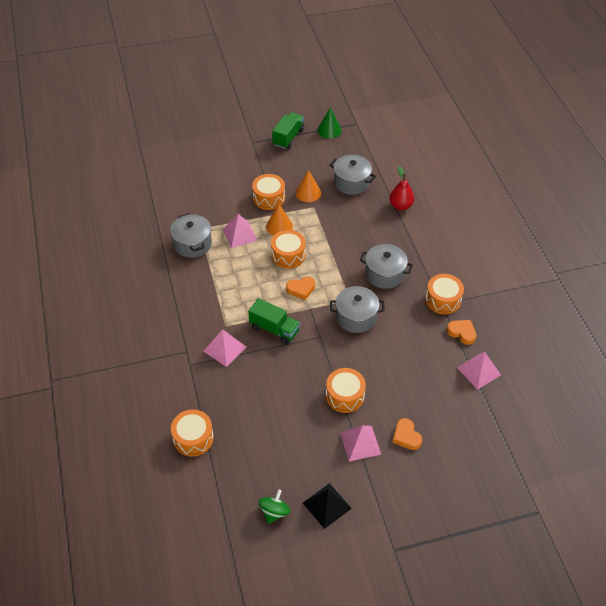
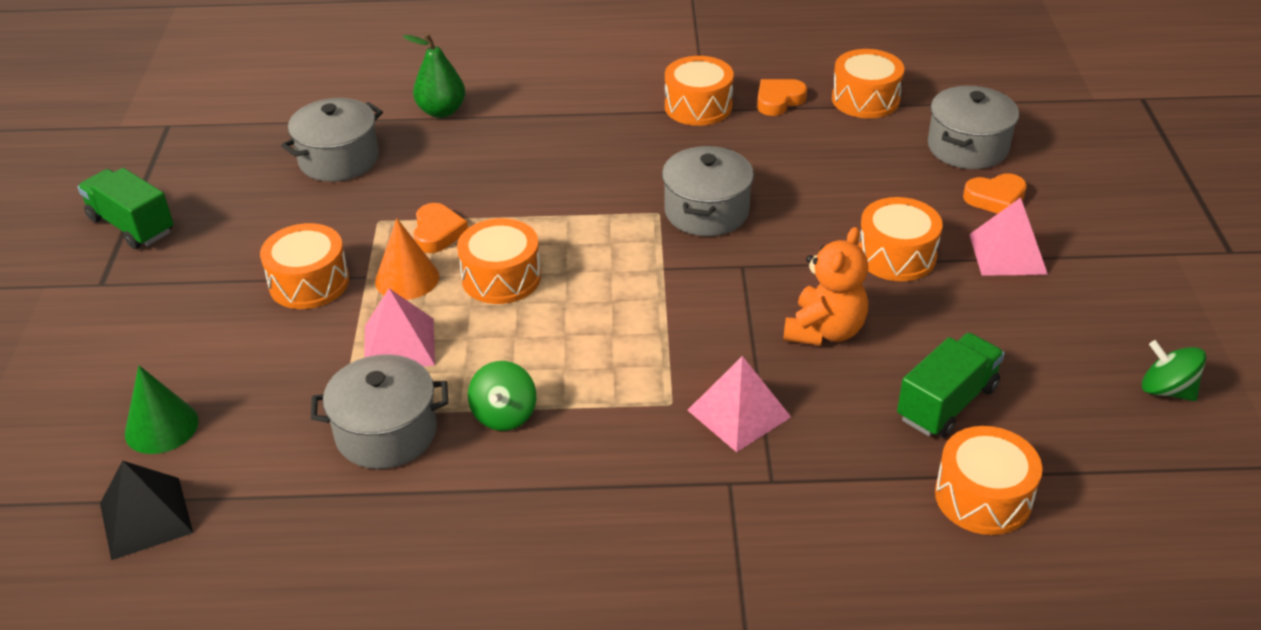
camera: 75 degrees left, 10 degrees down
green truck [248,298,300,344] -> green truck moved to [897,333,1005,438]
orange heart [286,276,315,300] -> orange heart moved to [413,203,468,253]
orange cone [295,170,321,202] -> none
black pyramid [303,483,352,529] -> black pyramid moved to [100,461,193,560]
green cone [317,107,342,139] -> green cone moved to [125,365,199,454]
grey pot [360,244,413,289] -> grey pot moved to [928,86,1019,169]
red pear [389,166,414,210] -> green pear [403,33,466,118]
pink pyramid [457,352,501,390] -> orange drum [832,49,904,118]
none -> green spinning top [468,361,536,431]
none -> orange teddy bear [783,227,868,346]

